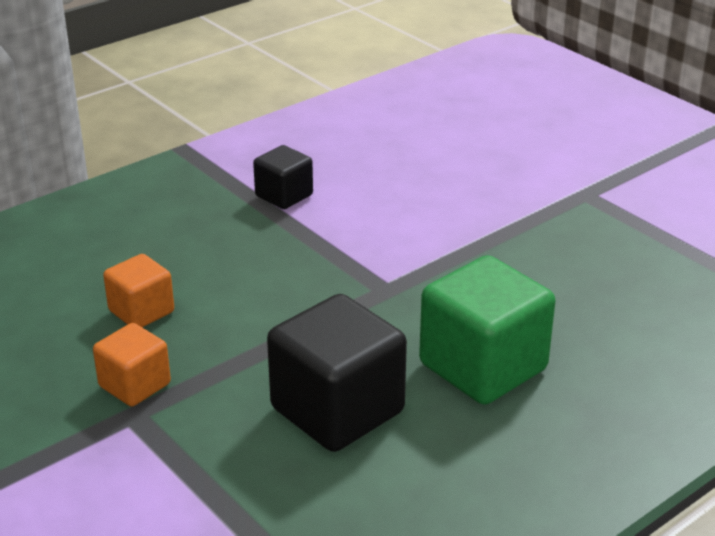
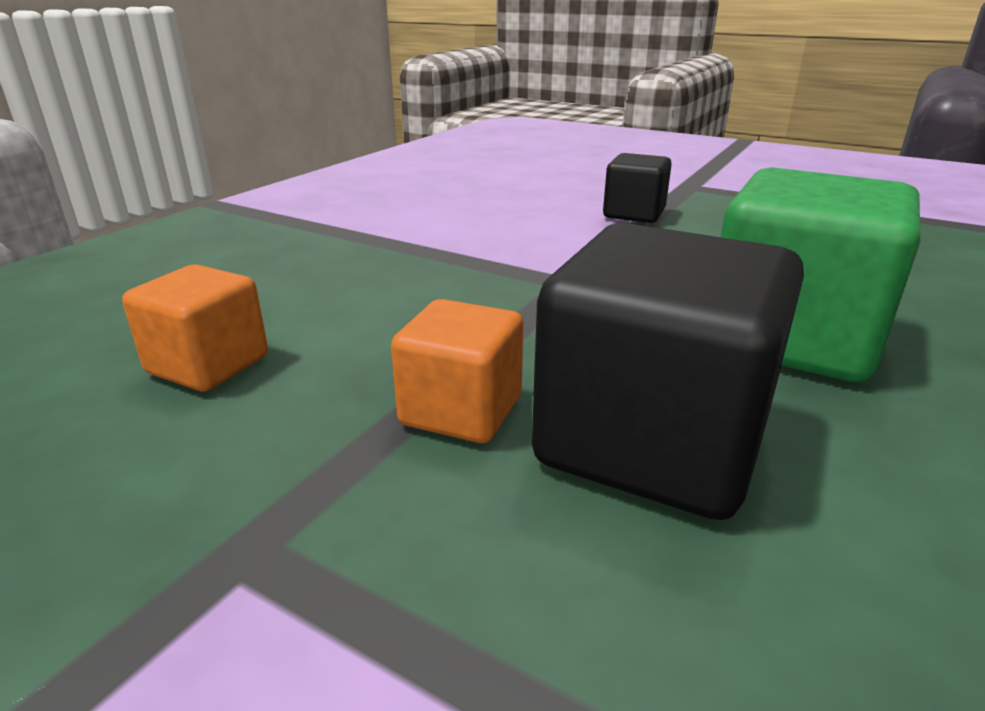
camera: 20 degrees left, 5 degrees down
orange cube [93,323,171,407] -> orange cube moved to [391,299,523,443]
black cube [253,145,313,209] -> black cube moved to [603,153,672,223]

